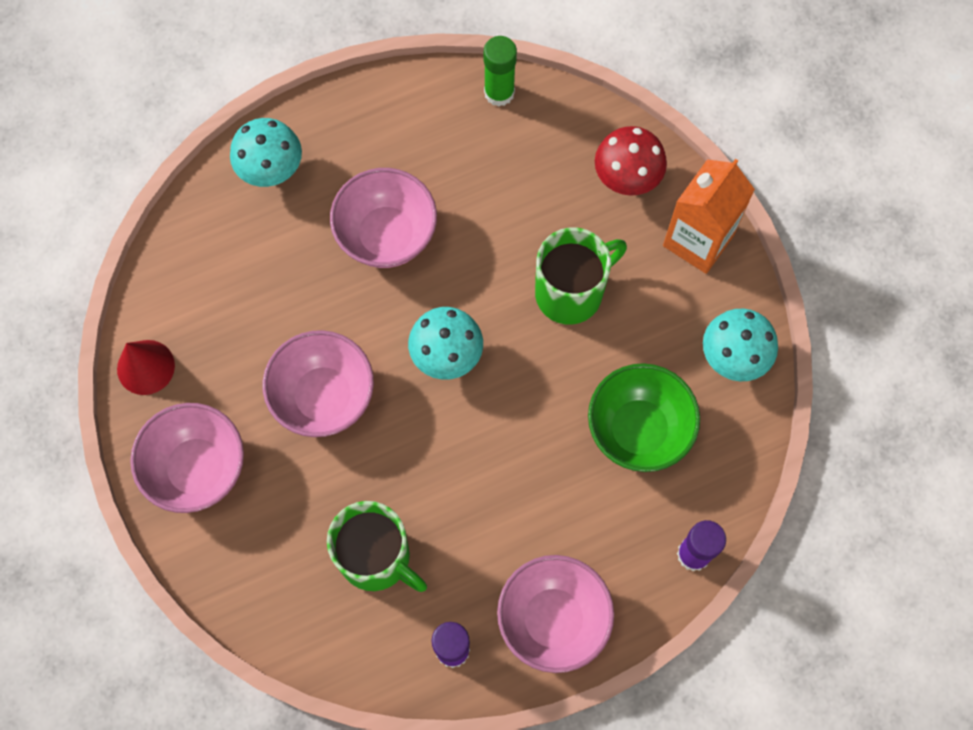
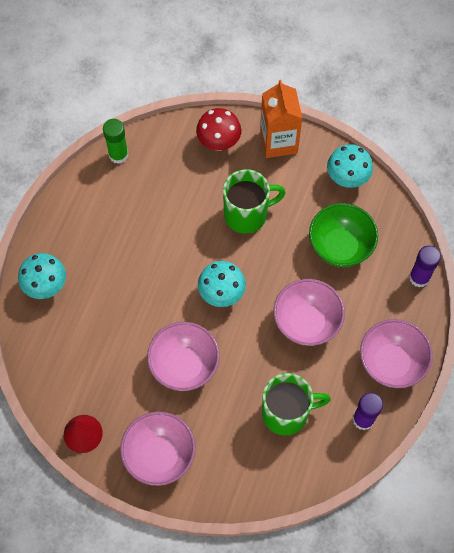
camera: 45 degrees left, 5 degrees down
pink bowl [330,168,437,268] -> pink bowl moved to [274,279,345,346]
green mug [535,228,627,325] -> green mug turned 60 degrees clockwise [223,169,286,234]

